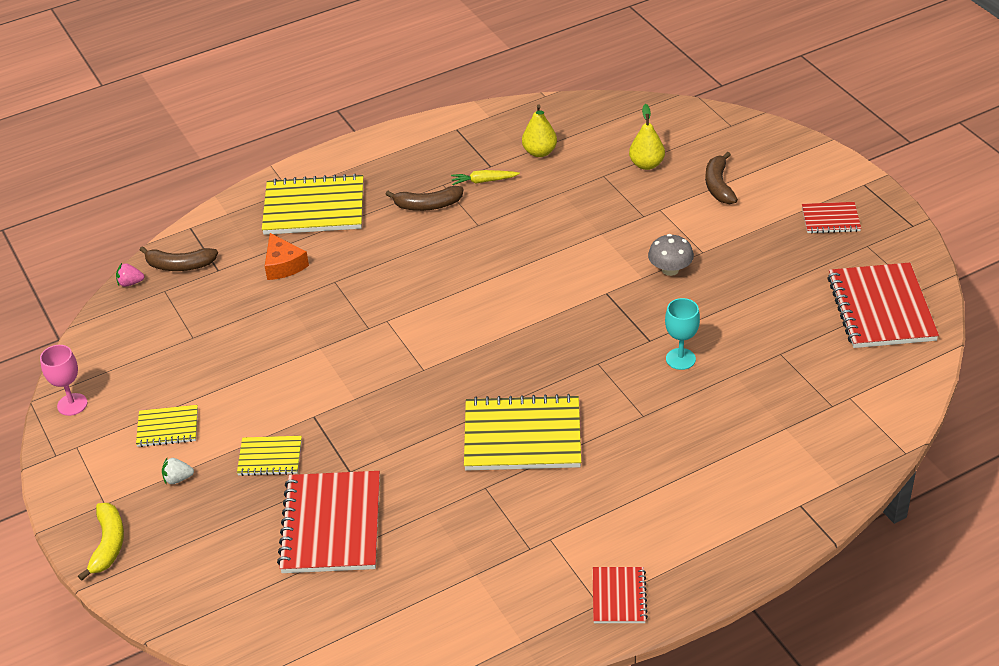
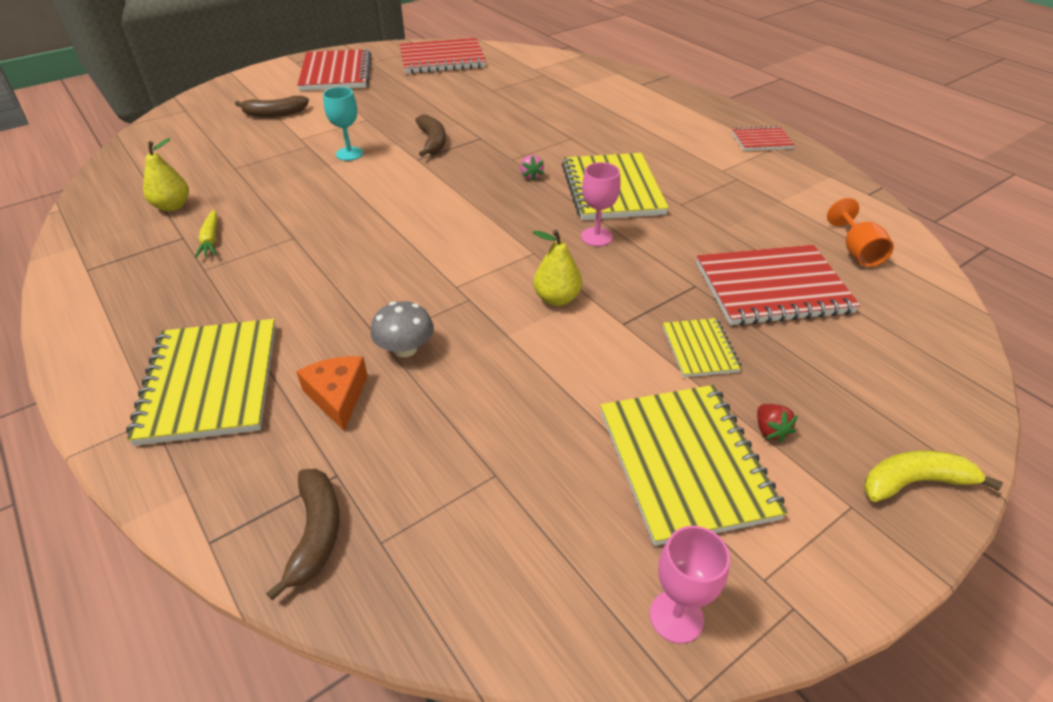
camera: 100 degrees left, 0 degrees up
pink strawberry [116,263,144,287] -> pink strawberry moved to [520,155,544,181]
yellow notebook [136,405,198,447] -> yellow notebook [600,385,788,546], size x1.91
white strawberry [162,458,194,484] -> red strawberry [757,404,798,443]
orange cheese [265,233,309,280] -> orange cheese turned 75 degrees counterclockwise [296,356,368,431]
brown banana [385,186,463,211] -> brown banana moved to [415,114,446,157]
yellow pear [629,104,665,170] -> yellow pear moved to [533,230,582,306]
grey mushroom [648,234,694,276] -> grey mushroom moved to [370,301,434,357]
turquoise goblet [665,298,700,370] -> turquoise goblet moved to [323,87,363,161]
red notebook [802,202,861,233] -> red notebook [297,49,371,91], size x1.91
none -> pink goblet [581,162,621,246]
none -> orange goblet [827,198,894,267]

